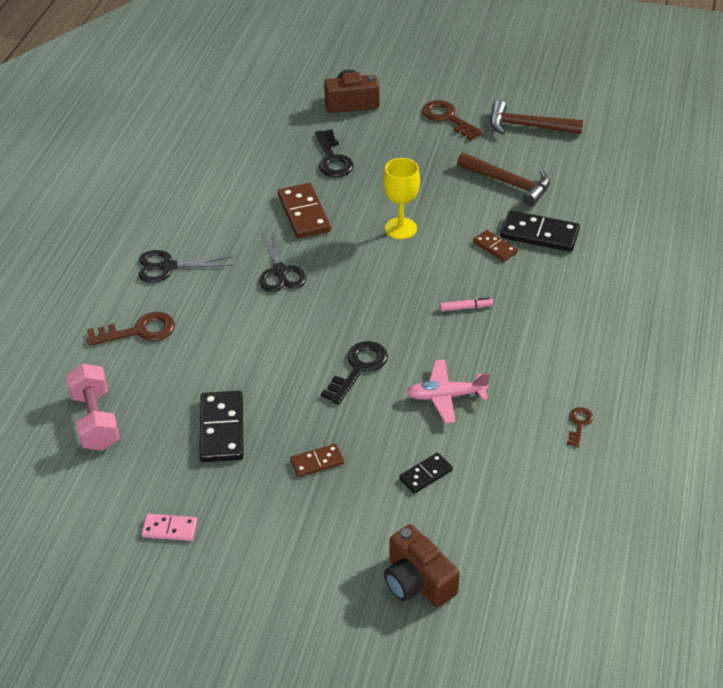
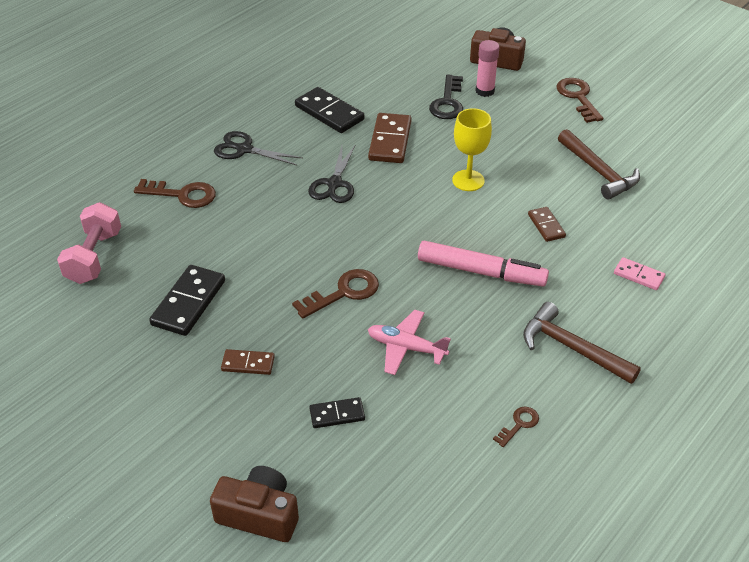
camera: 25 degrees right, 0 degrees up
pink domino [141,514,197,541] -> pink domino moved to [614,257,665,290]
black key [321,341,388,405] -> brown key [292,269,379,319]
brown camera [384,524,460,607] -> brown camera turned 120 degrees clockwise [210,466,299,542]
pink marker [440,297,493,311] -> pink marker [418,241,549,287], size x2.36
brown hammer [490,100,583,135] -> brown hammer moved to [523,302,641,384]
black domino [500,210,580,252] -> black domino moved to [295,87,364,133]
none -> pink glue stick [475,40,500,97]

